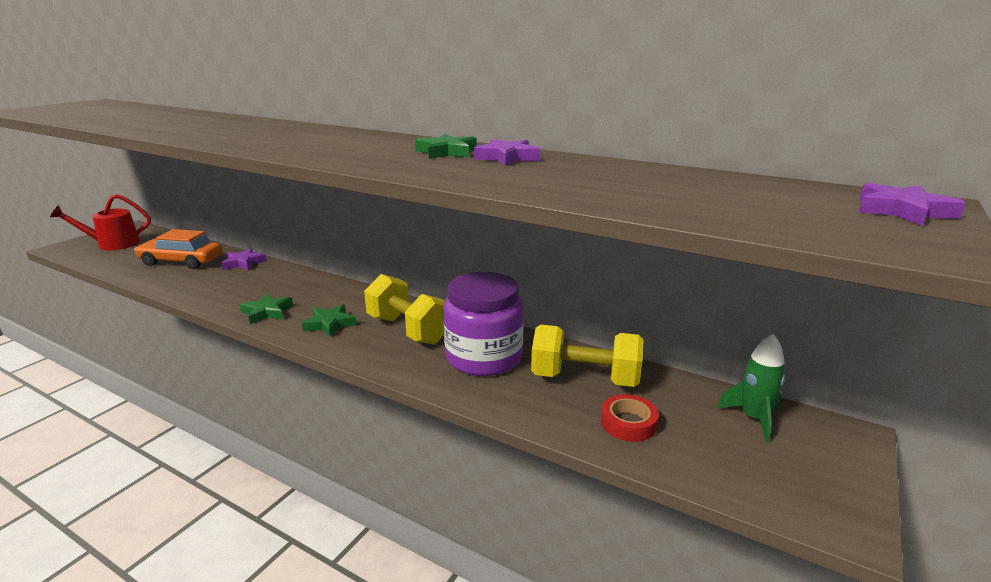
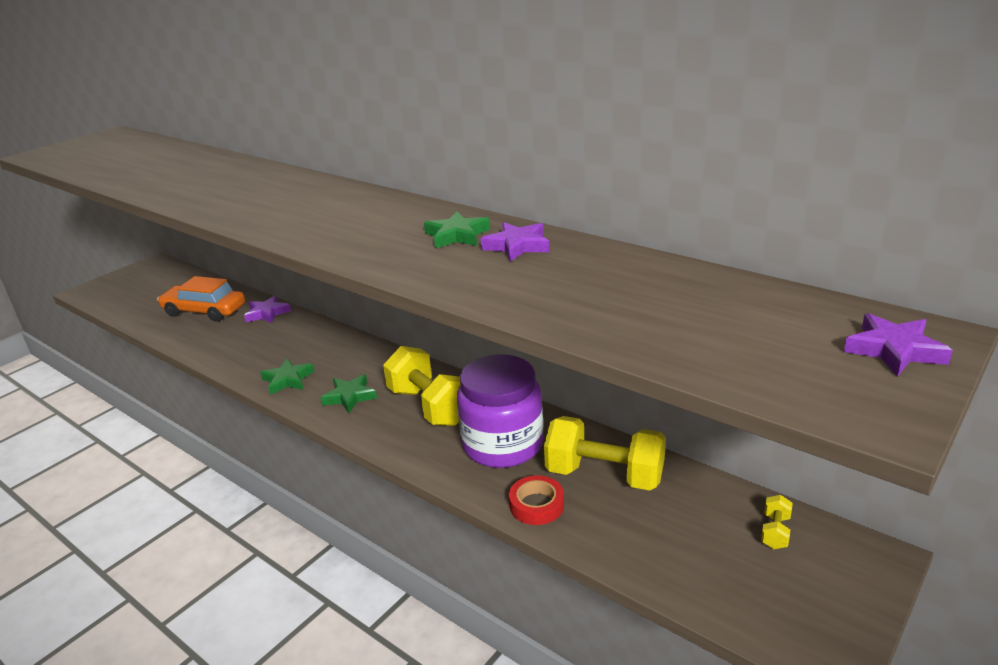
camera: 10 degrees right, 5 degrees up
red watering can [50,194,151,250] -> none
red tape [601,394,659,442] -> red tape moved to [509,475,564,525]
green rocket [717,334,785,442] -> yellow dumbbell [761,495,793,549]

